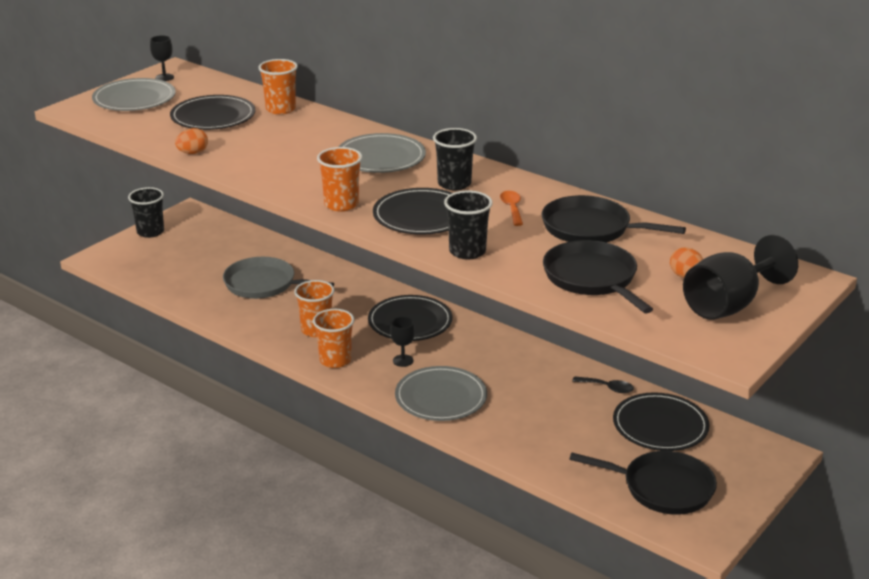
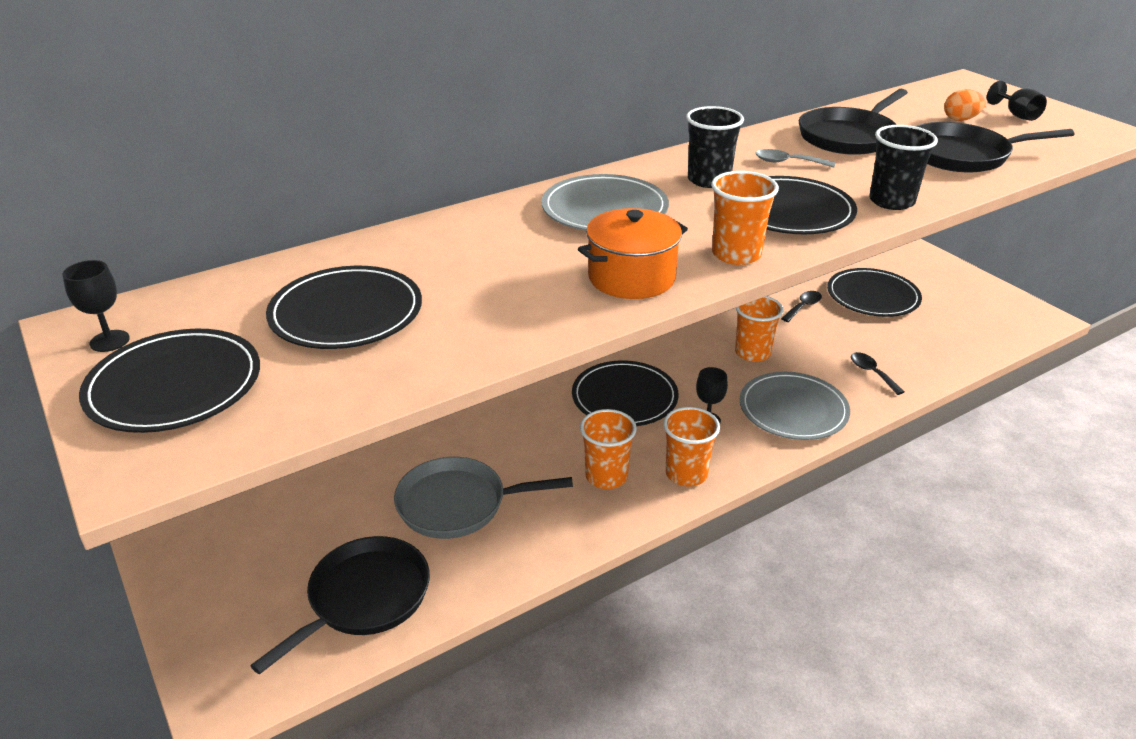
camera: 70 degrees left, 5 degrees up
grey plate [92,78,176,111] -> black plate [79,329,260,433]
black cup [128,187,164,238] -> none
orange egg [175,128,208,154] -> none
grey pan [223,257,334,299] -> grey pan turned 45 degrees clockwise [394,457,573,539]
orange cup [258,59,298,114] -> orange cup moved to [735,296,783,362]
orange spoon [500,191,523,226] -> grey spoon [756,149,835,168]
black pan [569,451,717,515] -> black pan moved to [250,536,430,674]
black goblet [683,235,798,320] -> black goblet [987,81,1047,121], size x0.49
none -> orange pot [578,208,688,299]
none -> black spoon [851,352,904,395]

